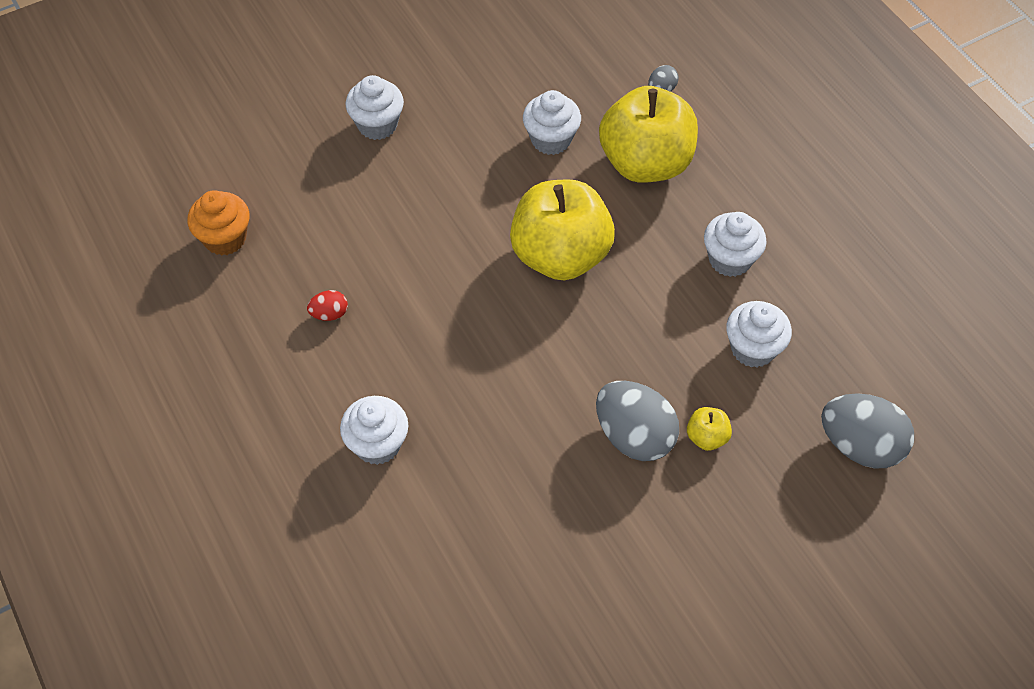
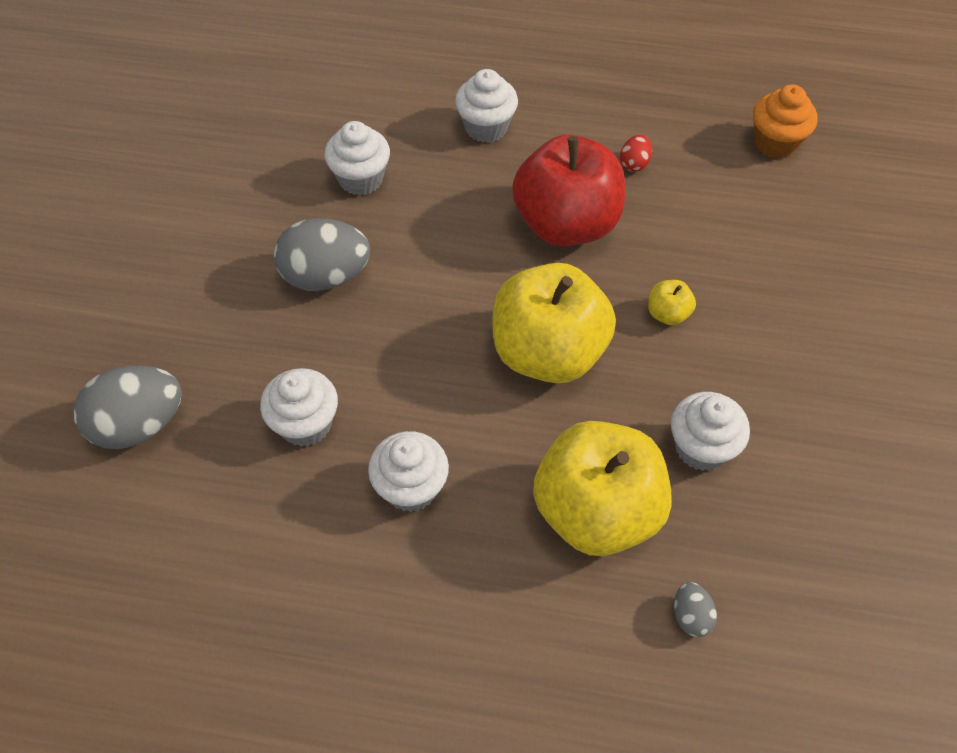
camera: 130 degrees right, 0 degrees up
white cupcake [346,75,404,140] -> white cupcake moved to [325,121,390,196]
yellow apple [687,407,732,451] -> yellow apple moved to [648,280,696,325]
none -> red apple [512,135,625,246]

